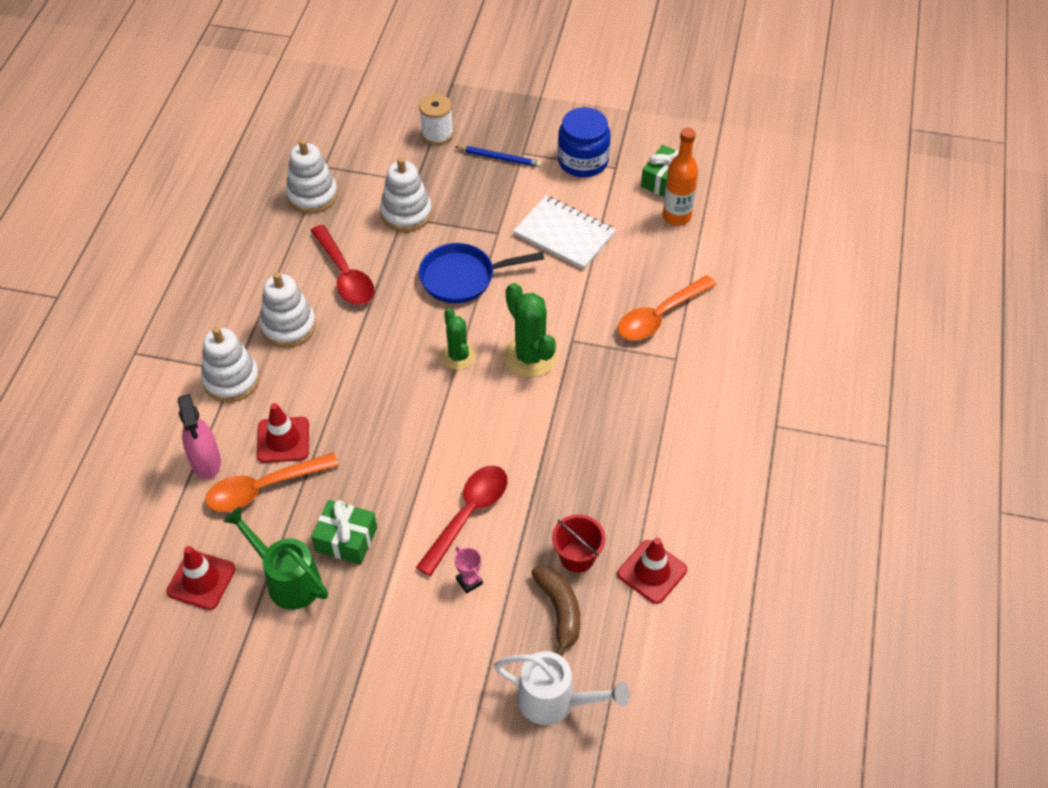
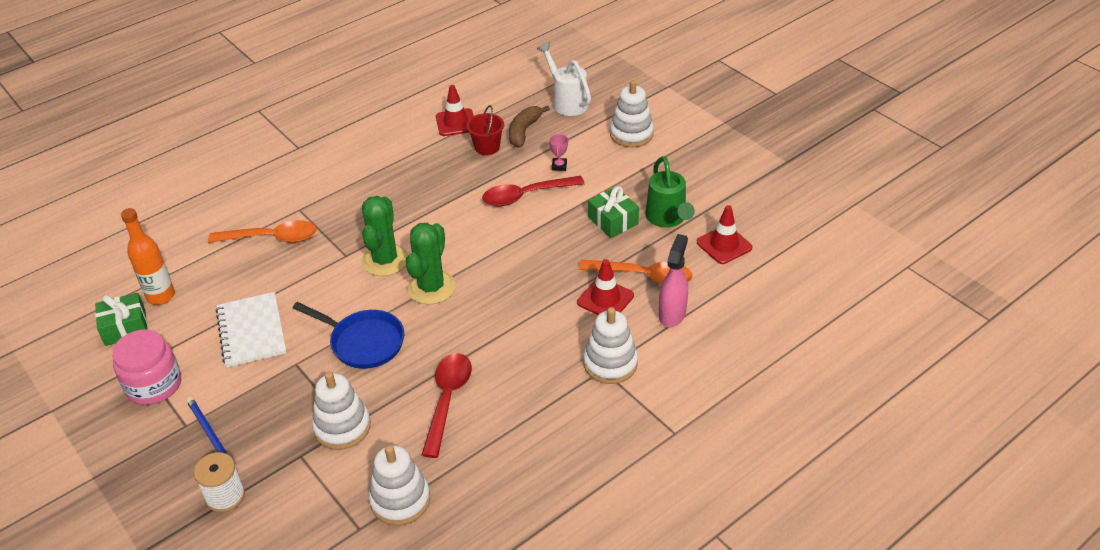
camera: 140 degrees left, 10 degrees down
white stacking toy [260,272,316,348] -> white stacking toy moved to [610,80,654,147]
green cactus [441,308,475,370] -> green cactus [406,223,456,305], size x1.55
blue jar [558,107,611,177] -> pink jar [112,329,181,405]

